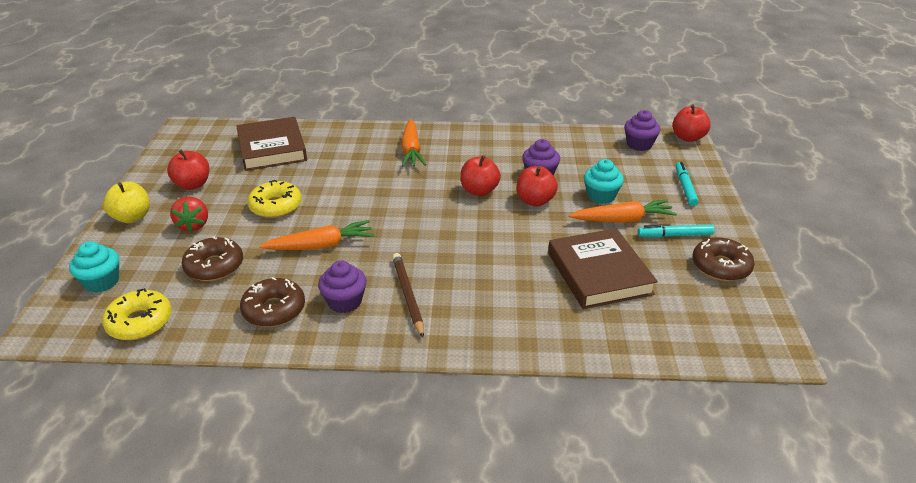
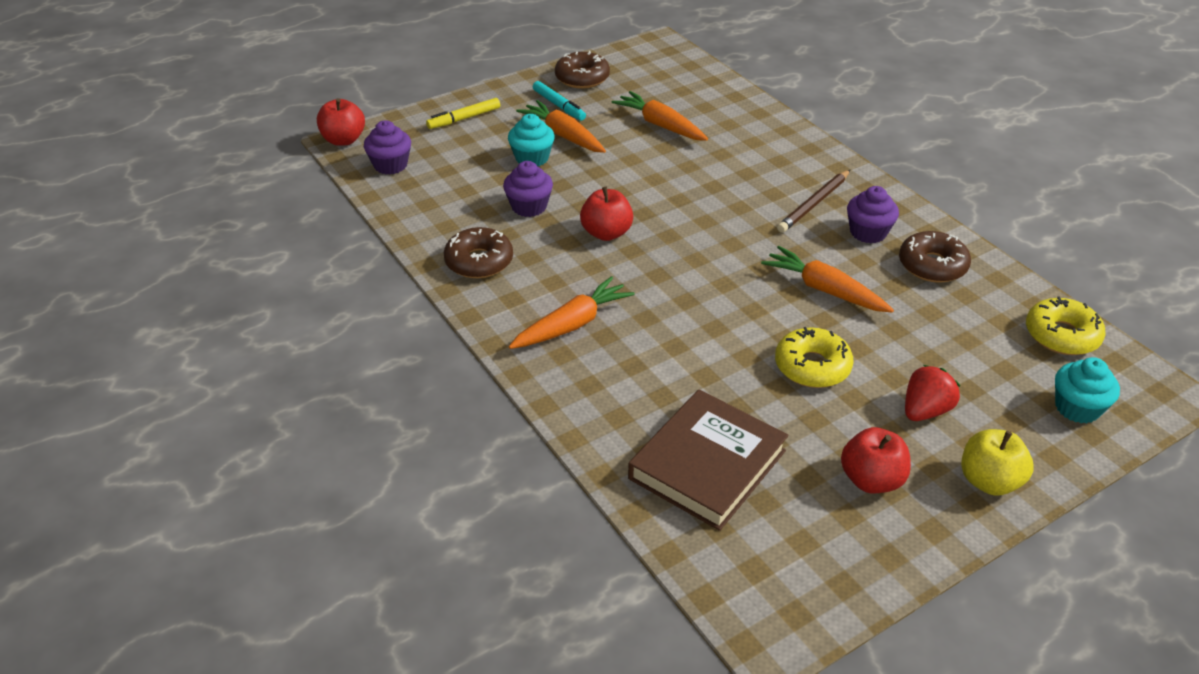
camera: 125 degrees left, 5 degrees up
brown donut [182,236,243,281] -> brown donut moved to [444,227,513,278]
red apple [516,166,558,206] -> none
brown book [548,228,658,309] -> orange carrot [611,91,708,141]
turquoise marker [676,162,699,206] -> yellow marker [426,98,500,129]

